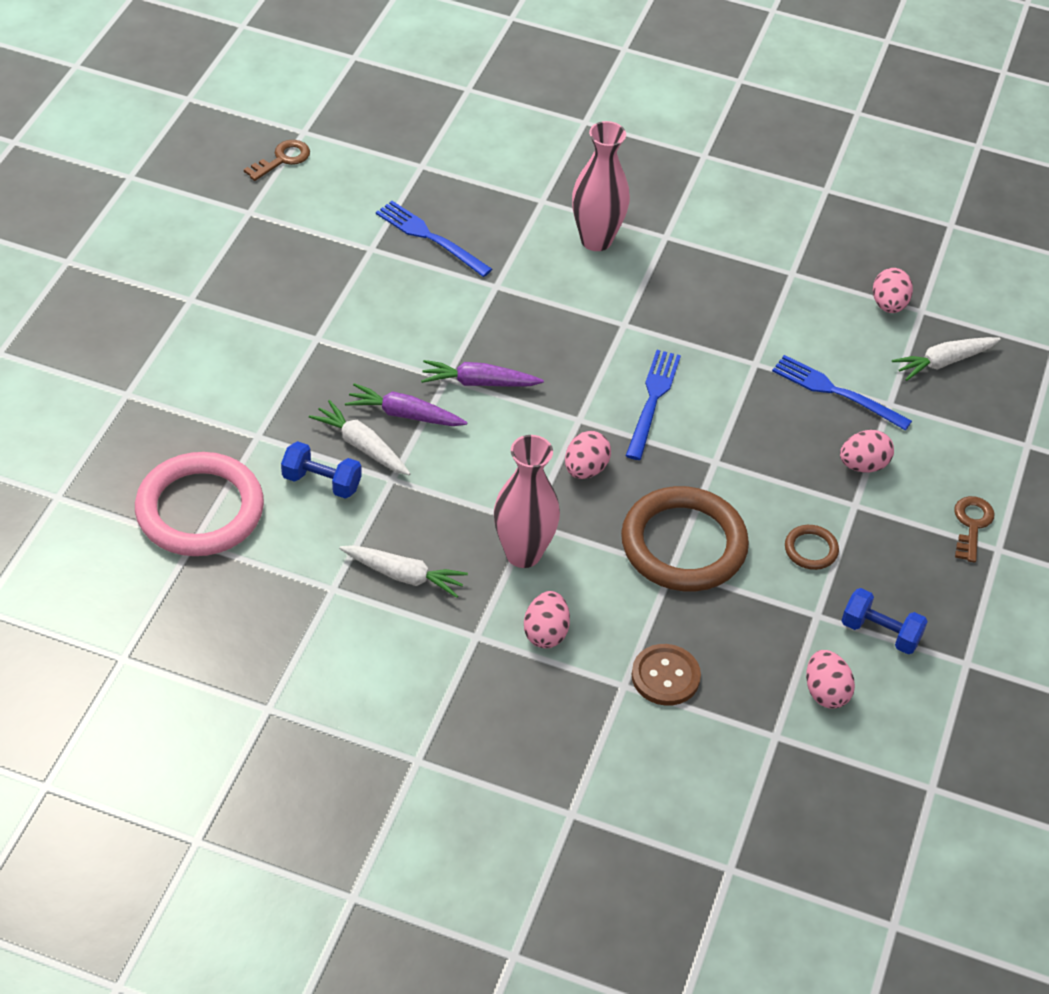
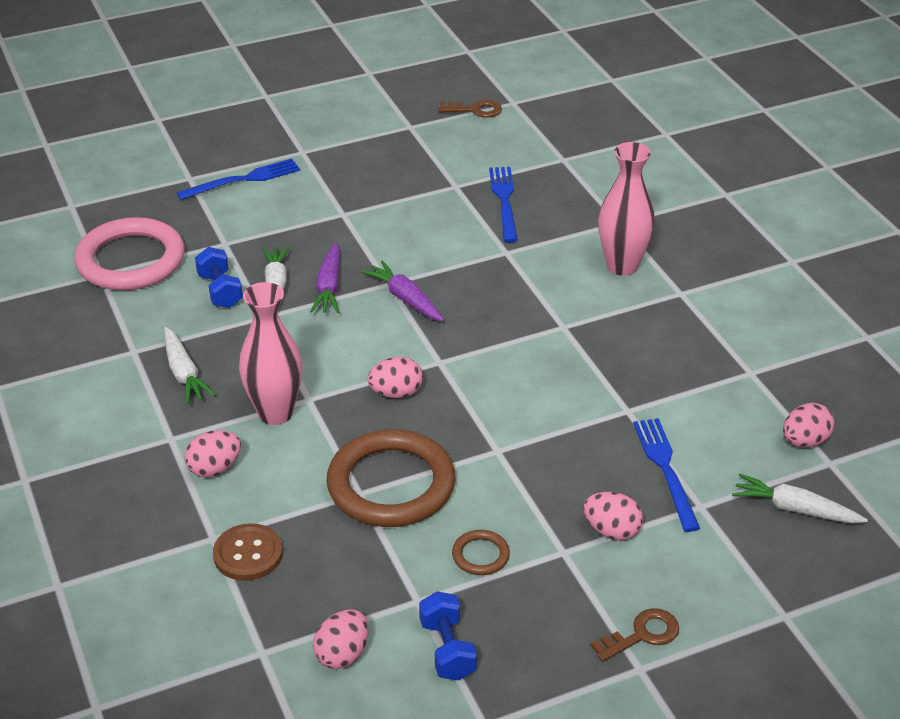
camera: 50 degrees right, 10 degrees down
purple carrot [345,383,467,426] -> purple carrot turned 150 degrees counterclockwise [310,242,340,313]
blue fork [626,350,681,460] -> blue fork moved to [177,159,300,200]

